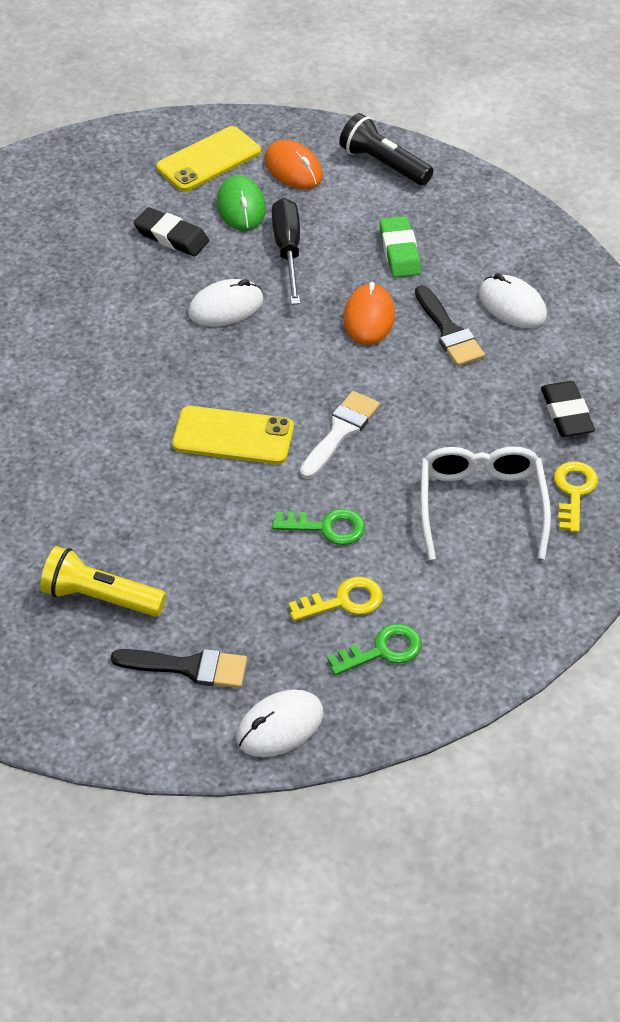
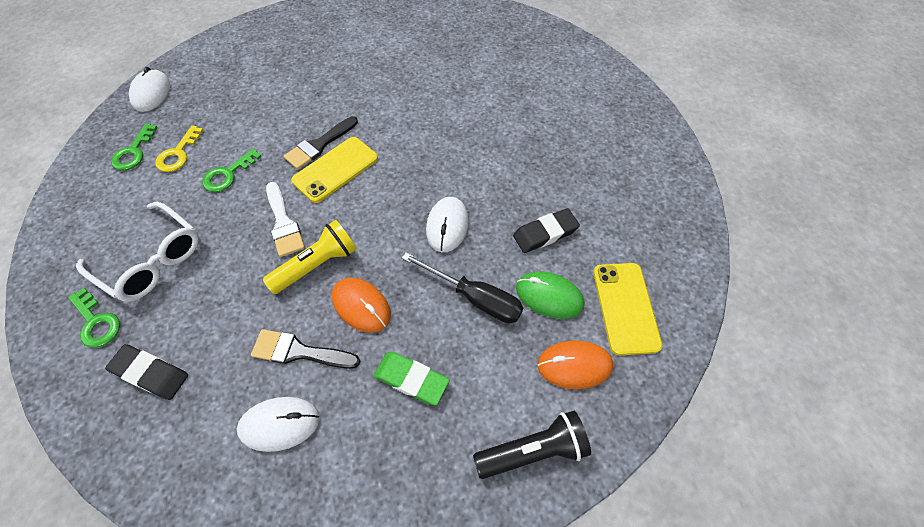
camera: 125 degrees right, 10 degrees up
yellow flashlight [40,546,166,617] -> yellow flashlight moved to [263,220,357,294]
black brush [111,649,247,688] -> black brush moved to [284,116,358,170]
yellow key [554,461,598,533] -> green key [68,288,120,348]

